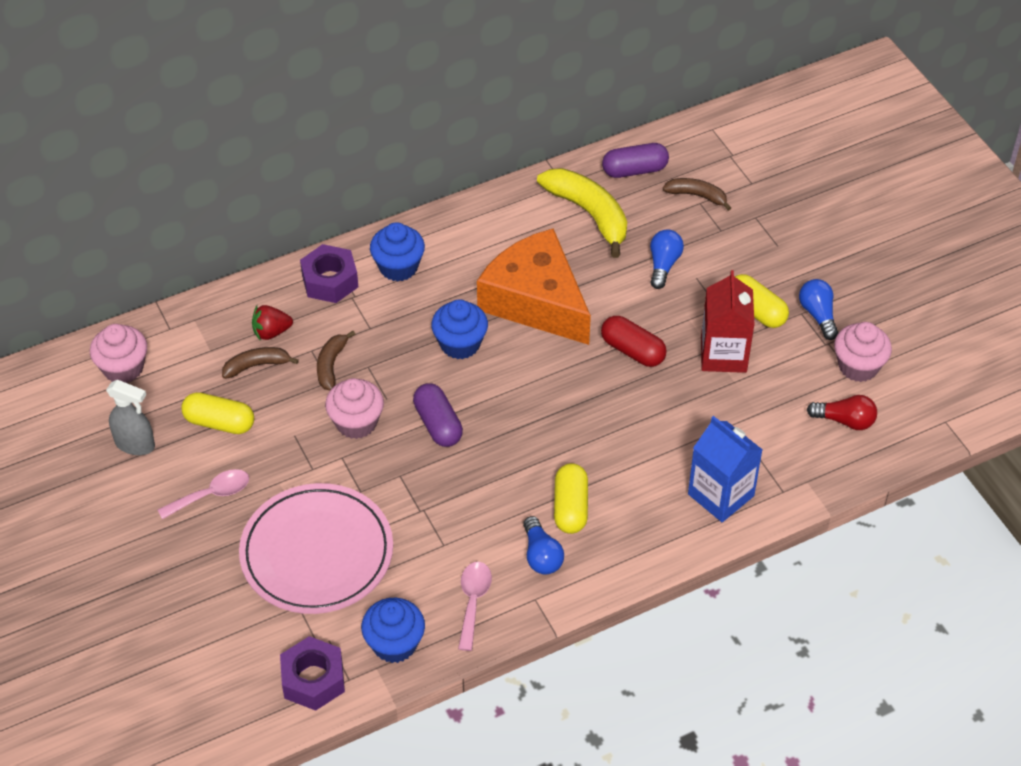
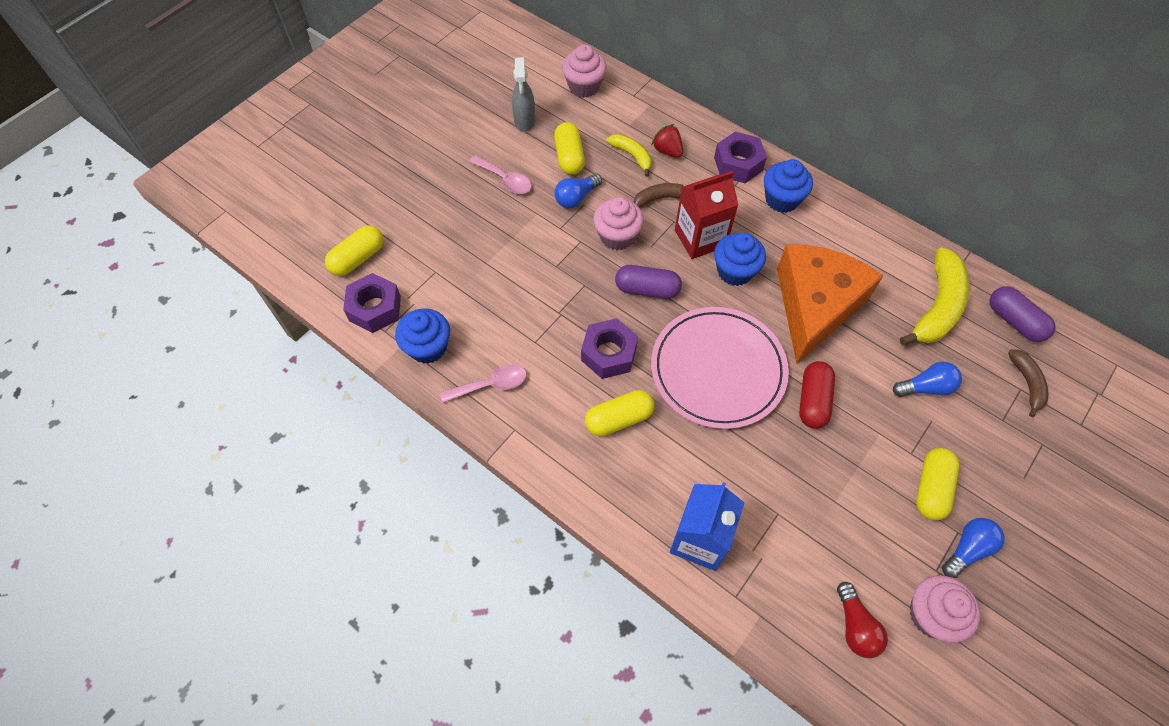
camera: 65 degrees right, 10 degrees up
brown banana [222,347,299,379] -> yellow banana [607,134,651,177]
pink plate [239,483,393,614] -> pink plate moved to [651,307,789,429]
purple capsule [413,383,463,447] -> purple capsule turned 60 degrees clockwise [615,265,682,299]
blue light bulb [523,516,564,574] -> blue light bulb moved to [555,173,602,208]
red carton [701,270,754,373] -> red carton moved to [675,171,739,259]
none -> yellow capsule [325,225,383,276]
none -> purple nut [581,318,638,379]

